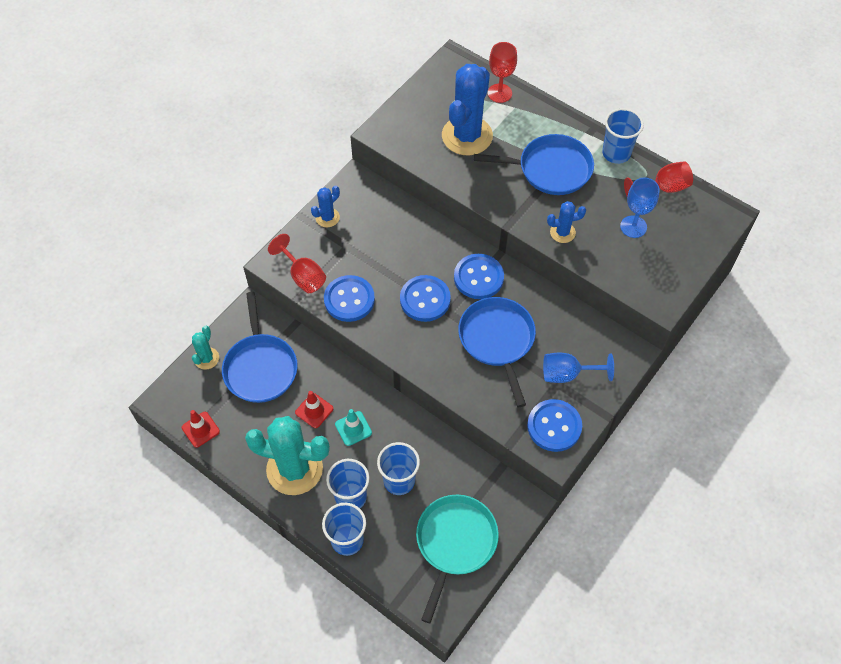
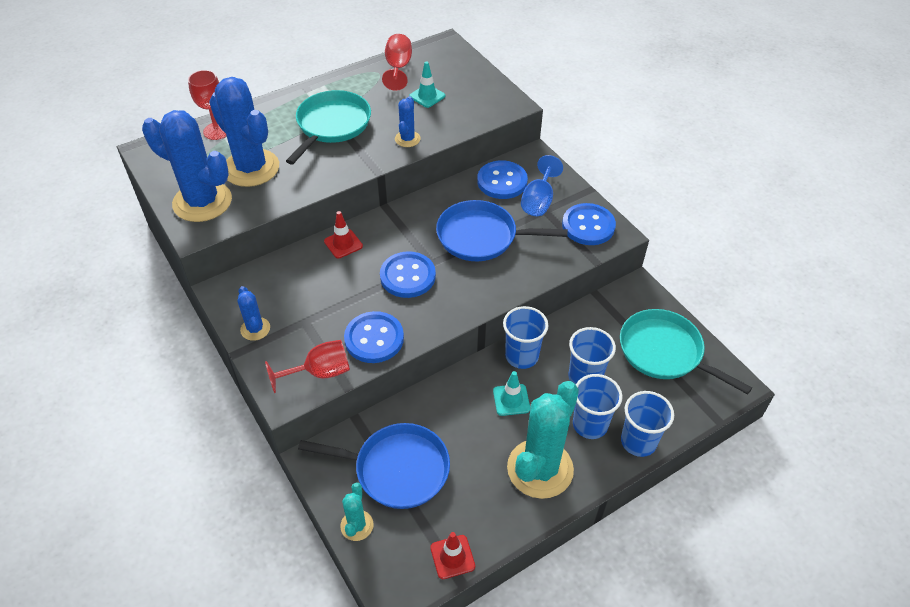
camera: 70 degrees left, 10 degrees down
turquoise cactus [192,326,219,370] -> turquoise cactus turned 60 degrees clockwise [340,483,374,541]
red traffic cone [295,391,334,428] -> red traffic cone moved to [324,211,363,259]
blue button [454,254,504,299] -> blue button moved to [477,160,528,199]
blue pan [474,134,594,195] -> turquoise pan [286,90,371,165]
blue cup [602,108,644,164] -> blue cup moved to [503,306,549,369]
blue goblet [620,178,660,238] -> turquoise traffic cone [409,61,445,108]
none -> blue cactus [142,110,232,222]

